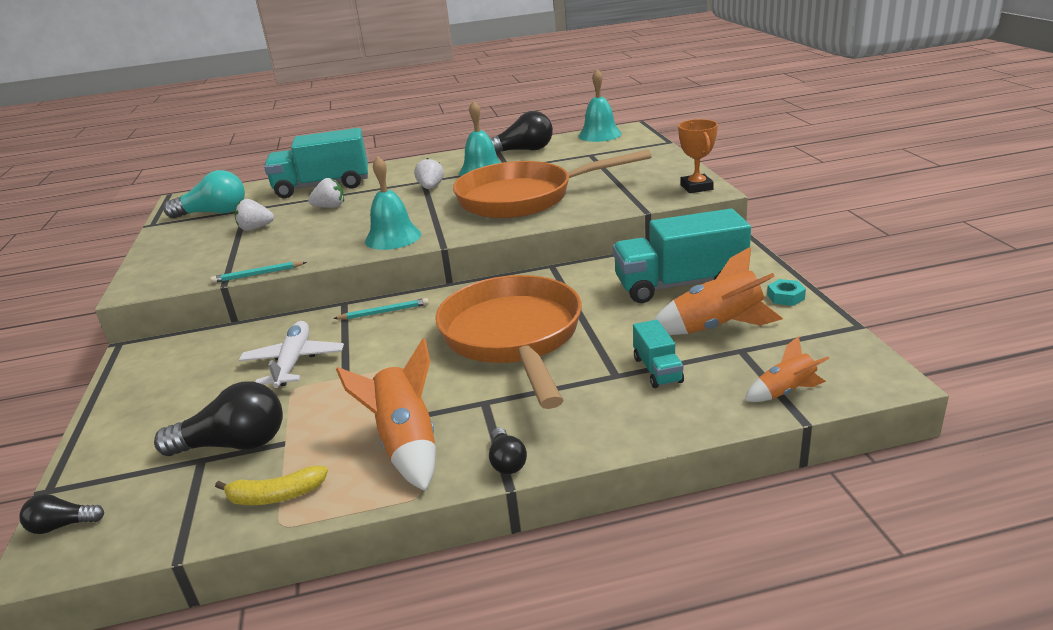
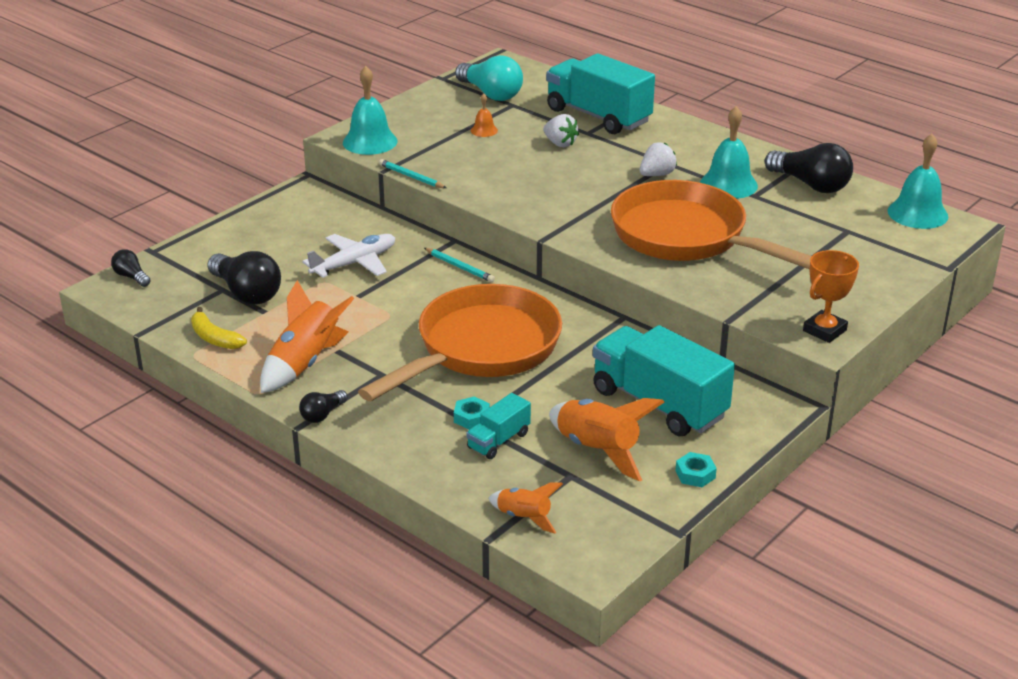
camera: 50 degrees right, 5 degrees up
white strawberry [234,199,274,231] -> orange bell [471,94,498,137]
turquoise bell [365,156,421,250] -> turquoise bell moved to [343,66,398,155]
none -> turquoise nut [454,396,490,430]

